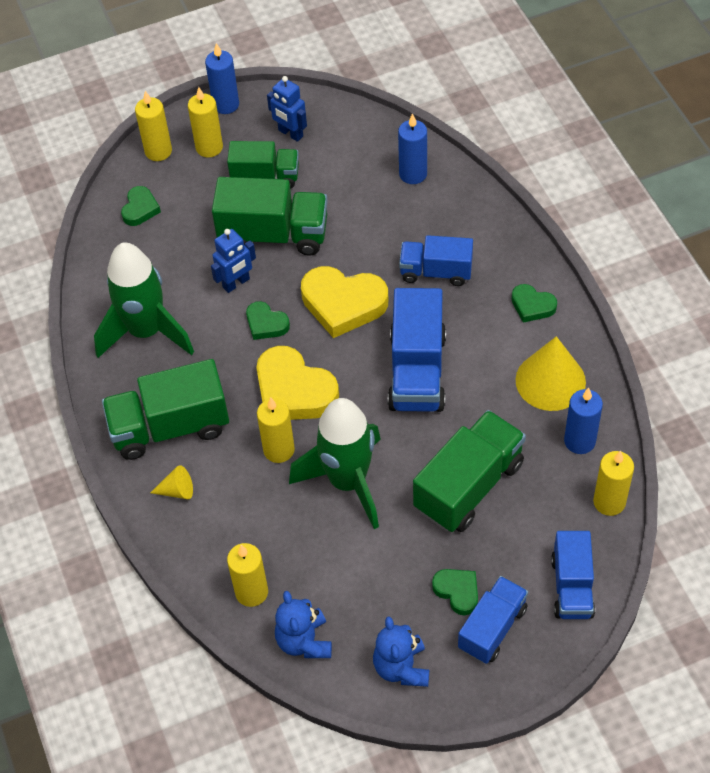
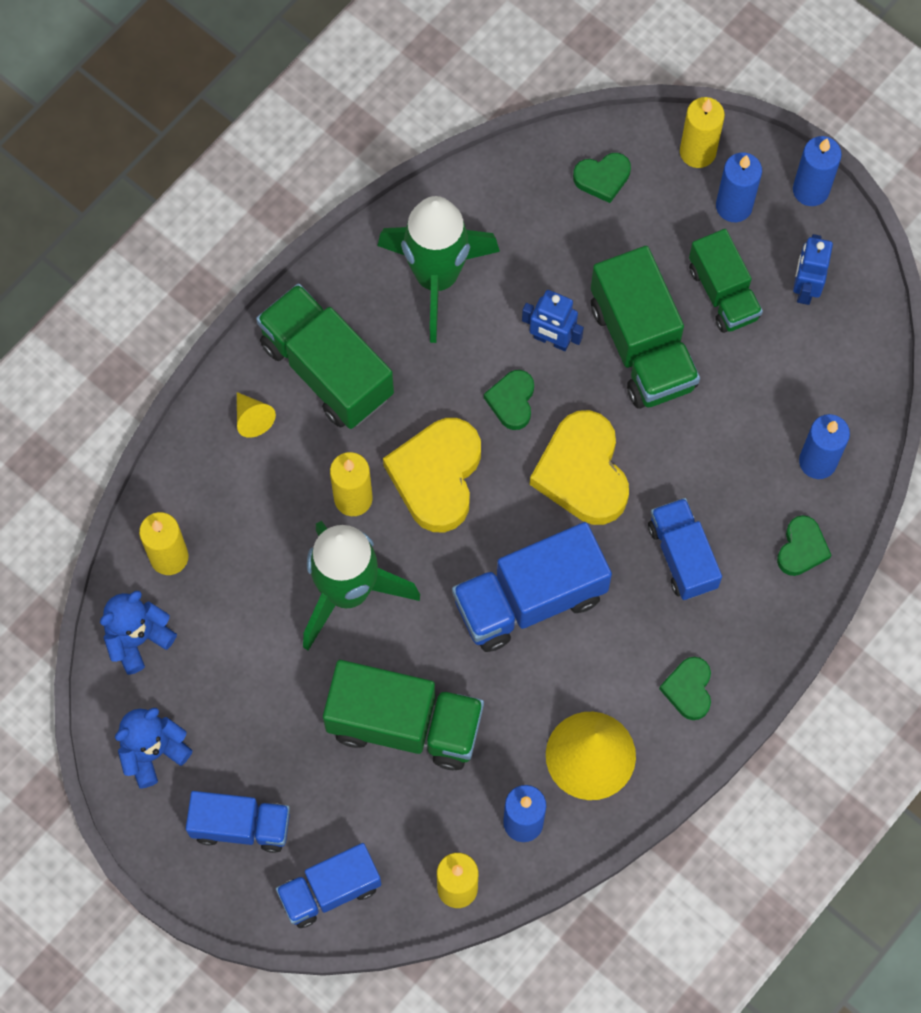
camera: 60 degrees right, 15 degrees up
yellow candle [188,87,223,158] -> blue candle [716,153,762,222]
green heart [432,569,478,615] -> green heart moved to [777,515,831,576]

